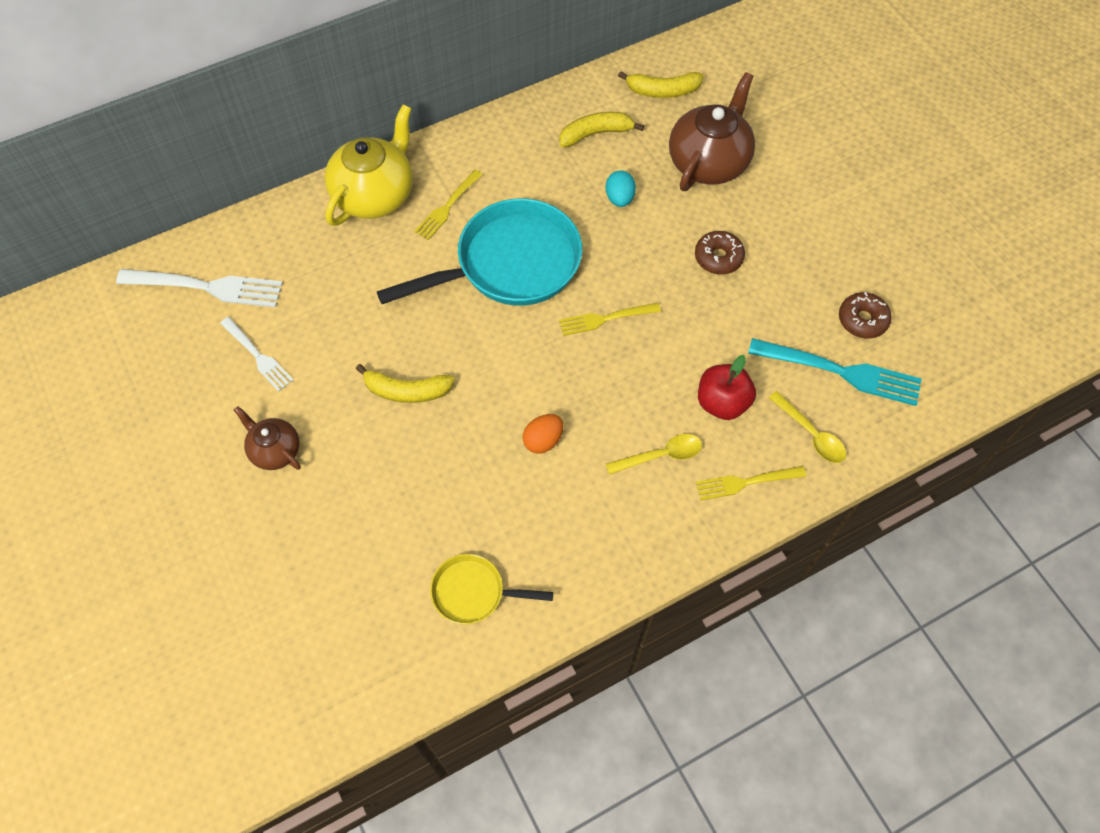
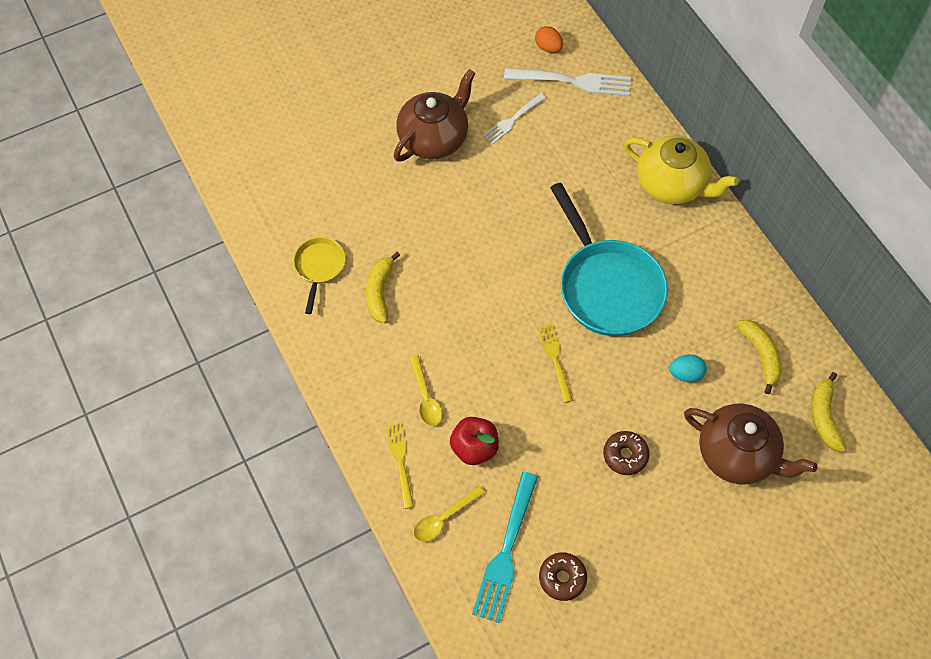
camera: 90 degrees right, 0 degrees up
white fork [116,269,283,307] -> white fork turned 90 degrees counterclockwise [504,68,631,96]
brown teapot [234,406,301,470] -> brown teapot [394,69,476,162], size x1.82
yellow banana [356,364,455,403] -> yellow banana moved to [366,252,400,323]
yellow fork [414,170,483,240] -> none
orange egg [523,414,564,454] -> orange egg moved to [535,26,563,53]

